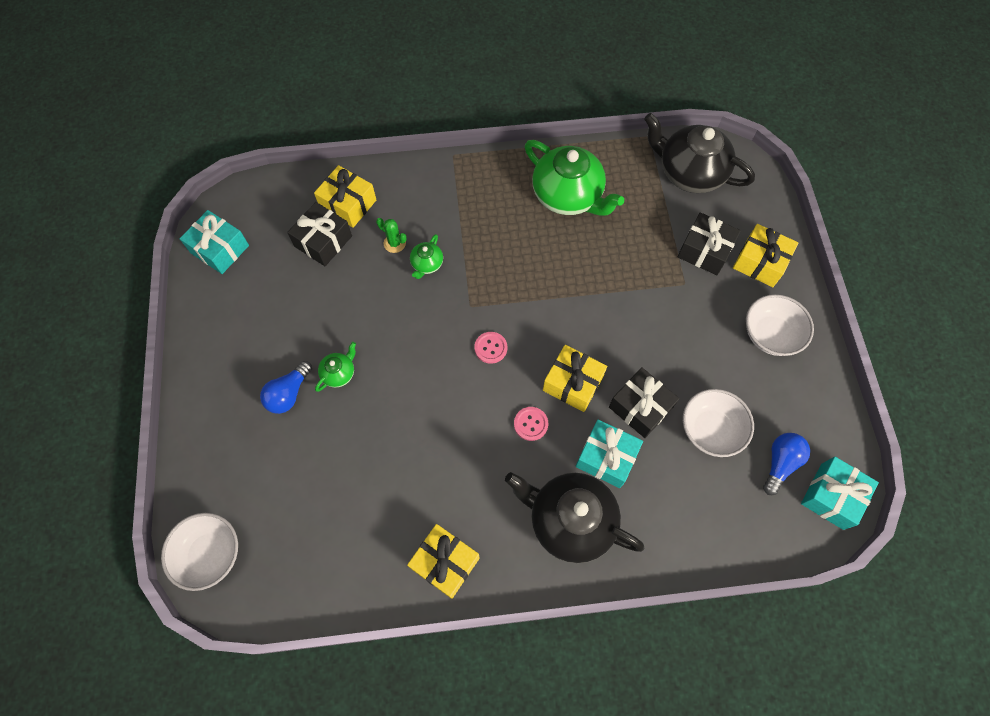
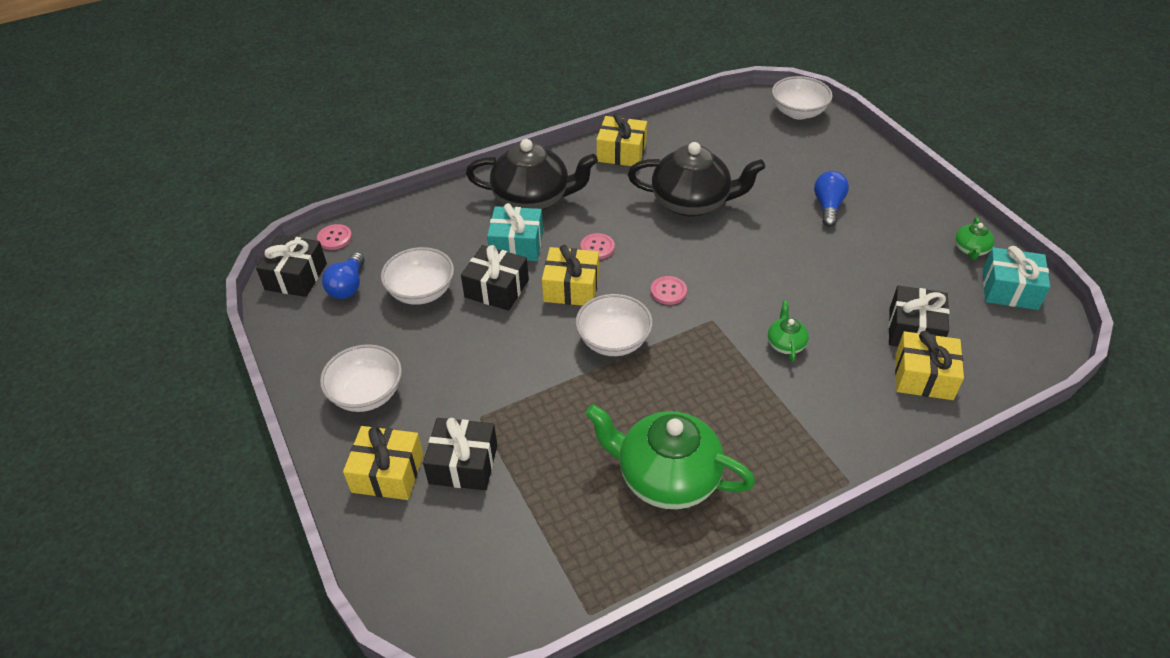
camera: 160 degrees right, 20 degrees down
green teapot [315,342,356,392] -> green teapot moved to [955,217,994,260]
green cactus [376,218,407,253] -> none
black teapot [644,113,755,193] -> black teapot moved to [628,142,765,217]
turquoise gift [801,457,879,530] -> black gift [256,235,327,297]
none -> pink button [317,224,352,250]
none -> white bowl [575,294,653,356]

